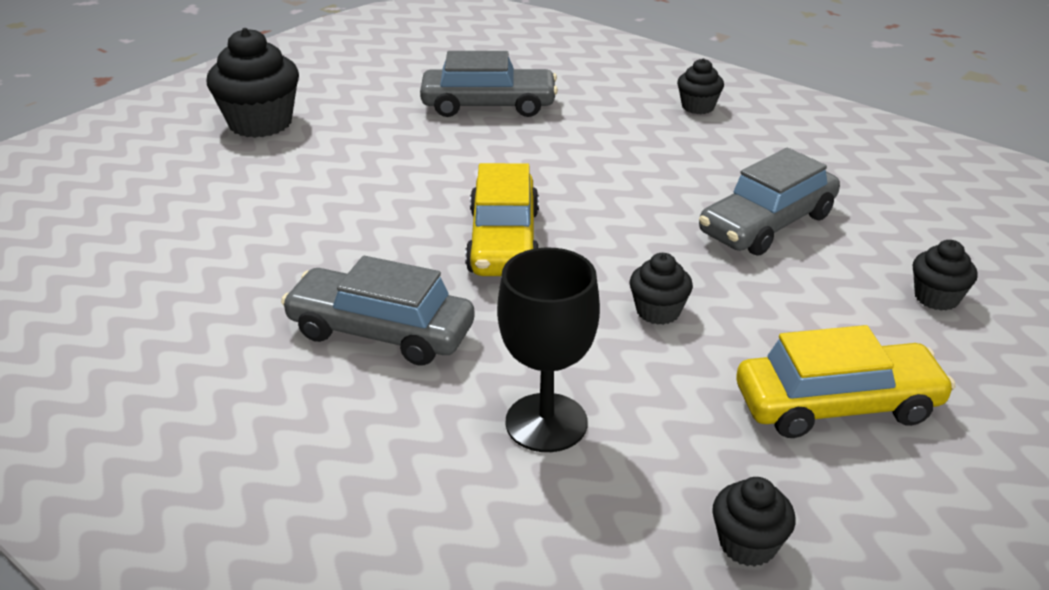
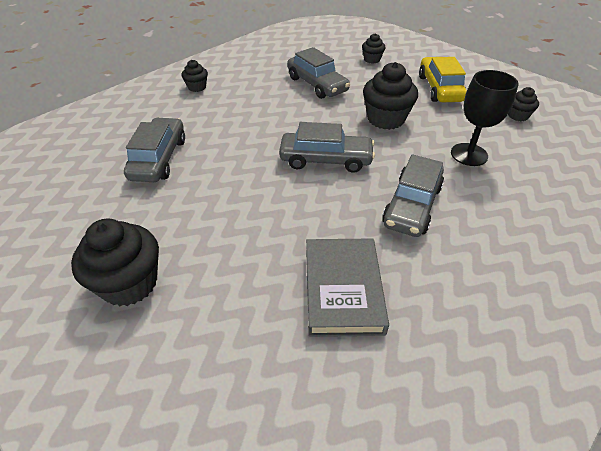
camera: 85 degrees left, 10 degrees up
yellow car [465,163,539,276] -> grey car [279,122,375,173]
black cupcake [630,253,693,325] -> black cupcake [363,62,418,130], size x1.87
none -> grey book [306,238,389,337]

